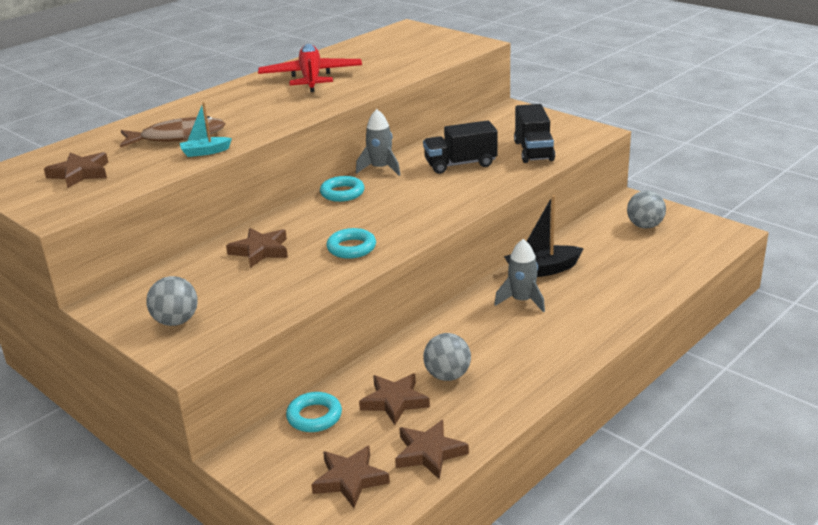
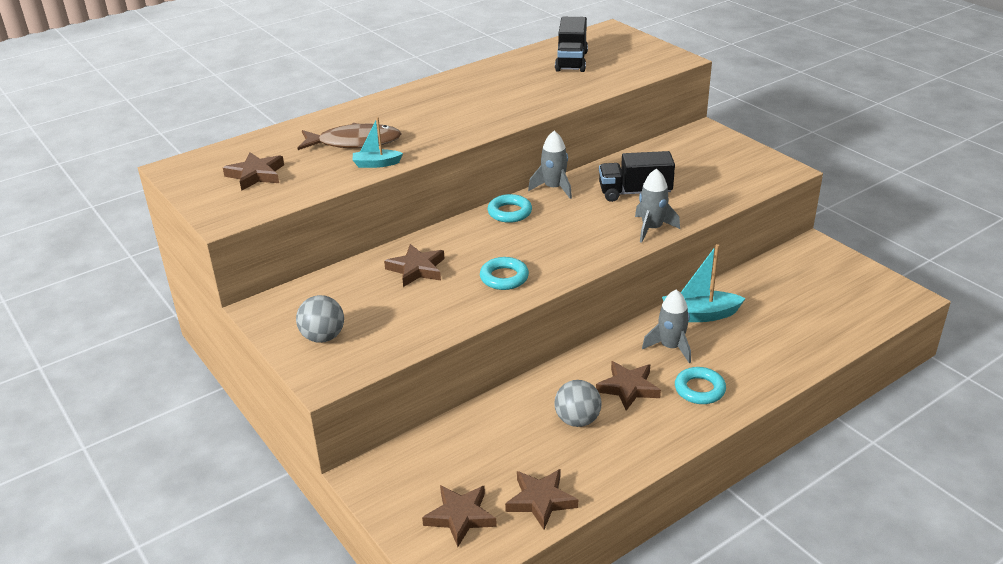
camera: 10 degrees right, 5 degrees up
red plane [258,44,362,92] -> none
turquoise ring [286,392,342,432] -> turquoise ring moved to [675,367,726,404]
brown star [359,374,430,425] -> brown star moved to [596,361,661,411]
black boat [504,195,584,277] -> turquoise boat [662,244,746,322]
black truck [514,104,555,163] -> black truck moved to [555,17,588,72]
grey ball [627,191,666,229] -> none
none -> grey rocket [635,168,680,243]

